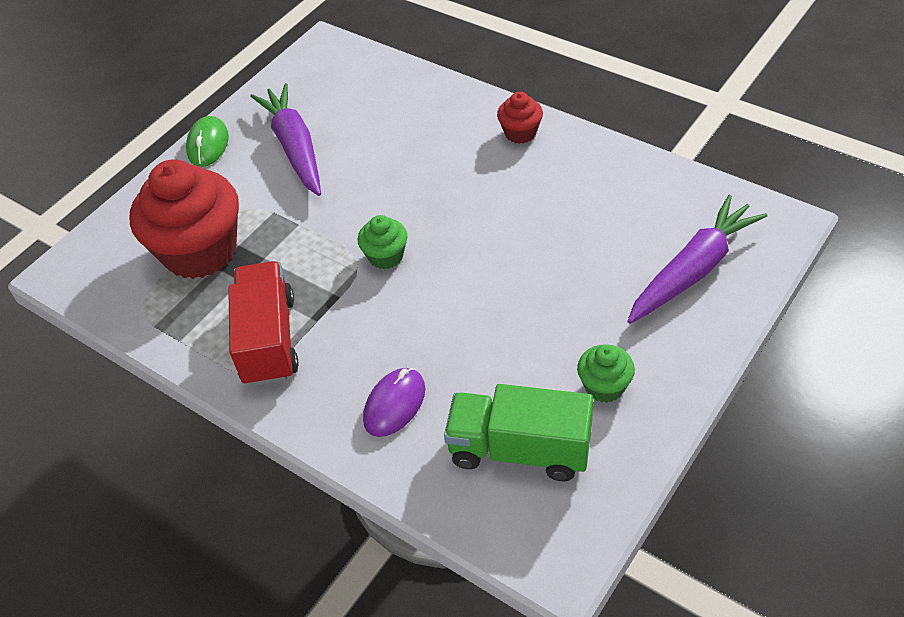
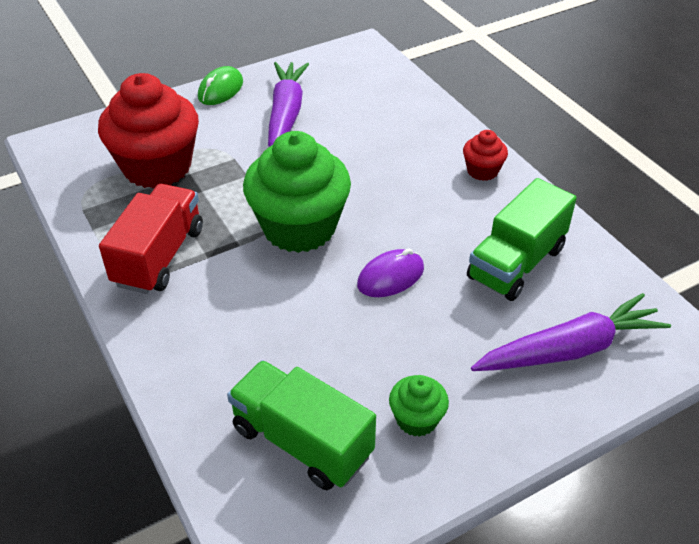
camera: 20 degrees right, 5 degrees down
green cupcake [358,215,408,269] -> green cupcake [243,131,351,253], size x2.18
purple mouse [363,368,425,437] -> purple mouse moved to [357,248,424,297]
none -> green truck [467,178,577,301]

